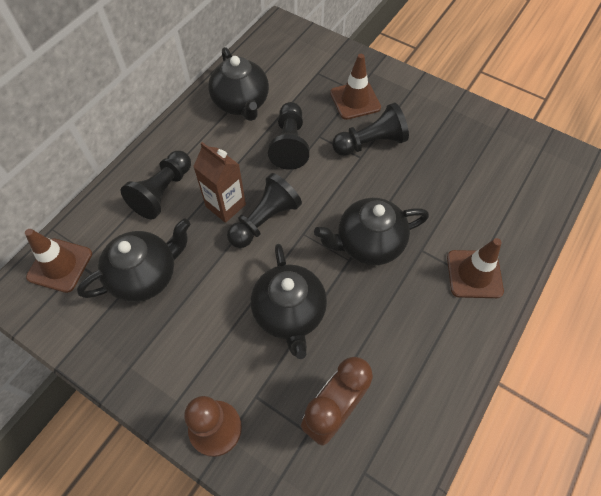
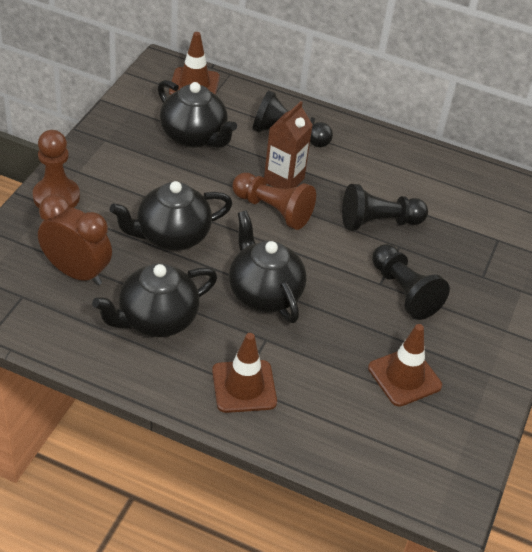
camera: 75 degrees right, 15 degrees down
black teapot [208,47,269,121] -> black teapot moved to [92,263,217,337]
black pawn [227,173,302,248] -> brown pawn [233,173,316,230]
brown traffic cone [330,54,381,120] -> brown traffic cone moved to [368,324,442,407]

